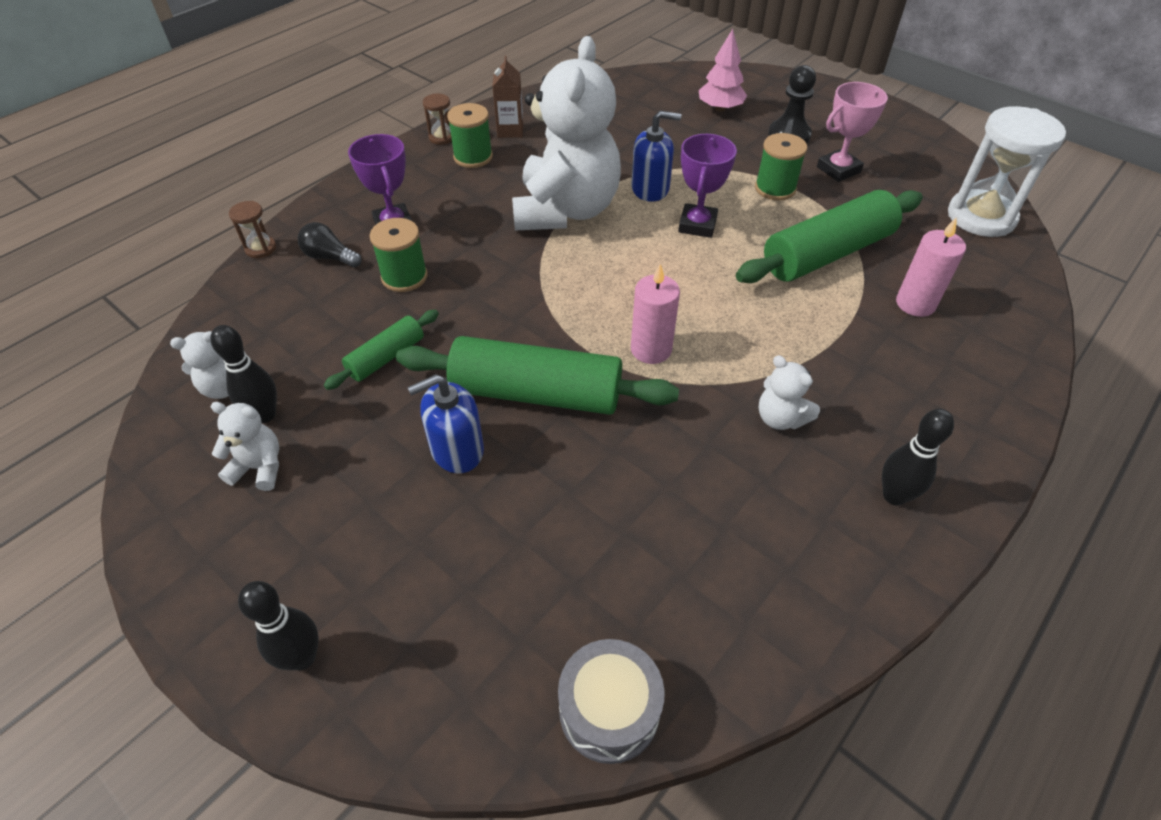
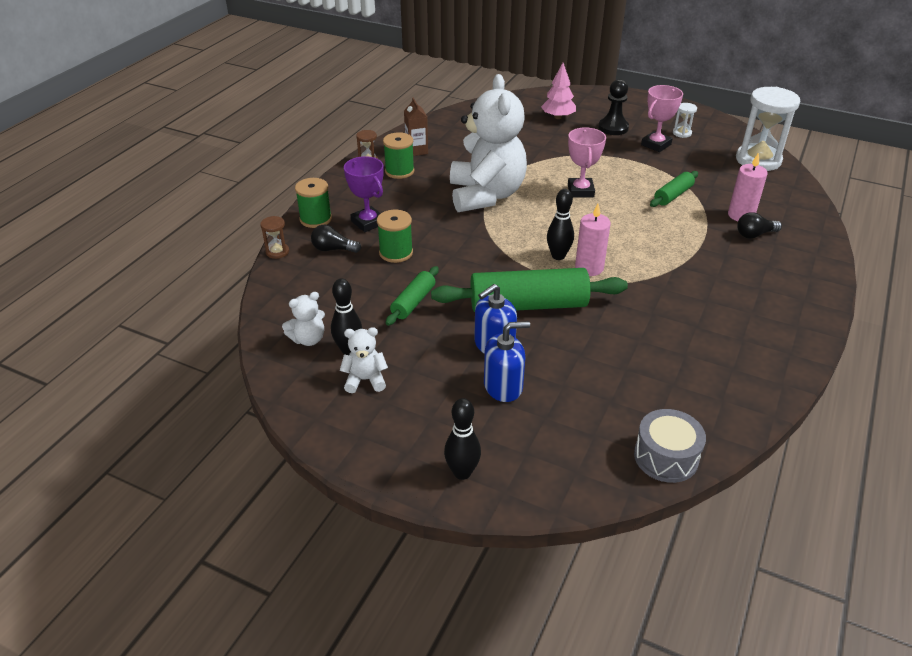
camera: 15 degrees left, 10 degrees down
blue soap dispenser [631,111,681,202] -> blue soap dispenser moved to [484,321,530,402]
purple trophy [678,134,737,238] -> pink trophy [568,127,606,198]
green rolling pin [736,190,923,283] -> green rolling pin [650,171,698,207], size x0.52
green spool [755,133,807,201] -> green spool moved to [295,178,332,228]
white teddy bear [759,355,820,430] -> none
black bowling pin [882,409,954,506] -> black bowling pin moved to [547,189,574,260]
none -> white hourglass [673,103,697,138]
none -> black light bulb [737,212,782,239]

